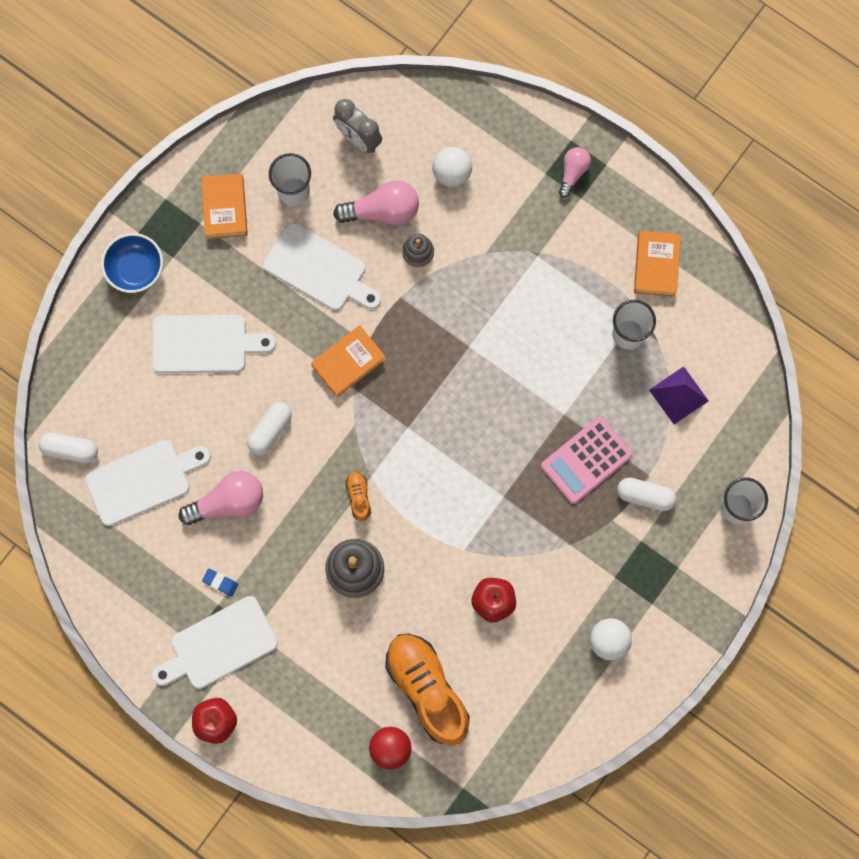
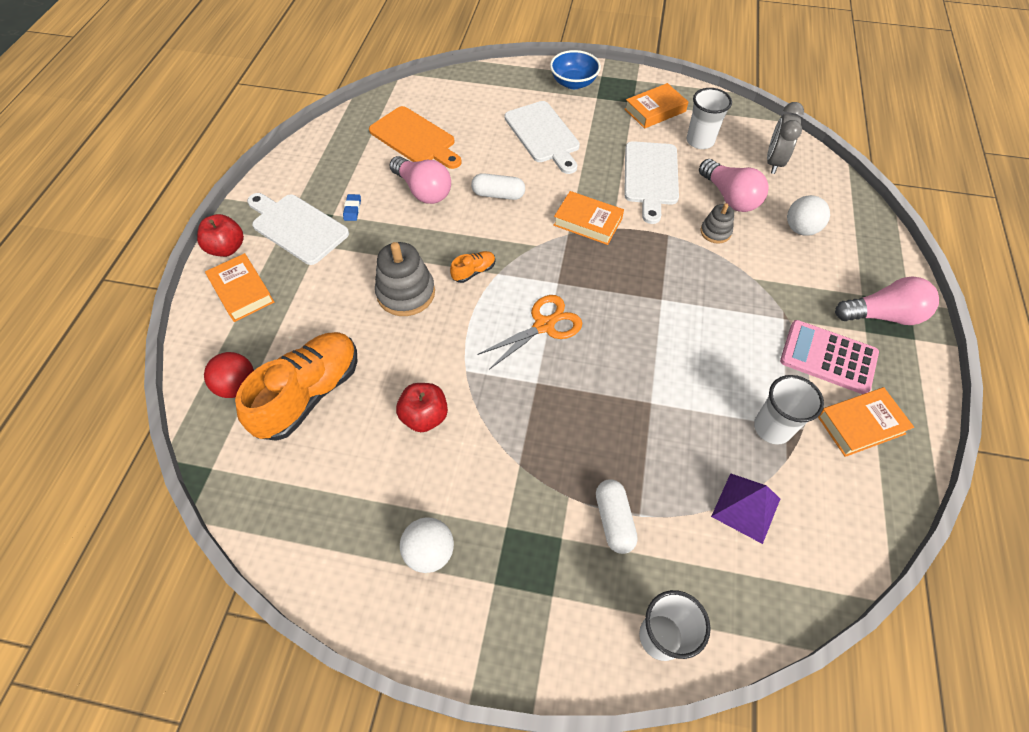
camera: 65 degrees right, 20 degrees down
white capsule [39,432,98,463] -> none
white cutting board [85,440,211,526] -> orange cutting board [369,106,462,169]
pink calculator [541,417,633,504] -> pink calculator moved to [780,320,879,394]
pink light bulb [559,147,591,198] -> pink light bulb [835,276,939,325], size x1.64
none -> orange book [205,253,274,322]
none -> orange scissors [477,295,582,370]

